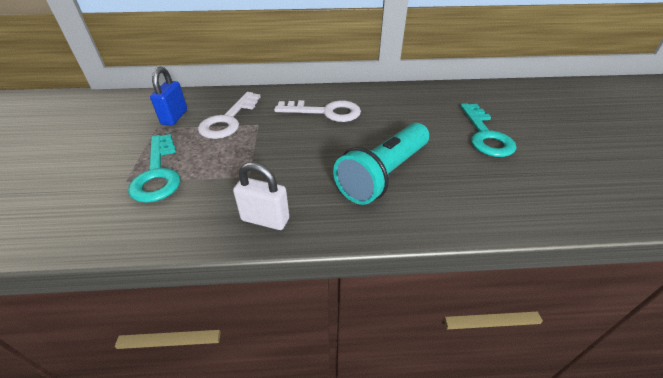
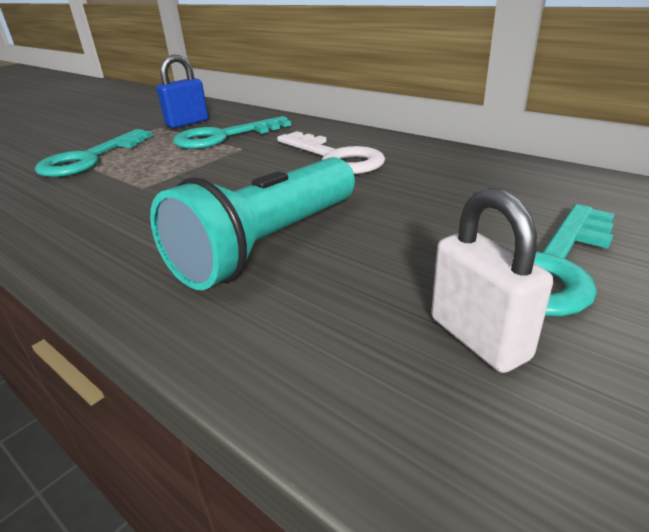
camera: 45 degrees right, 10 degrees down
white key [198,92,260,139] -> turquoise key [173,116,291,149]
white padlock [233,162,289,230] -> white padlock moved to [431,188,553,373]
turquoise flashlight [333,123,429,205] -> turquoise flashlight turned 45 degrees counterclockwise [150,157,355,290]

